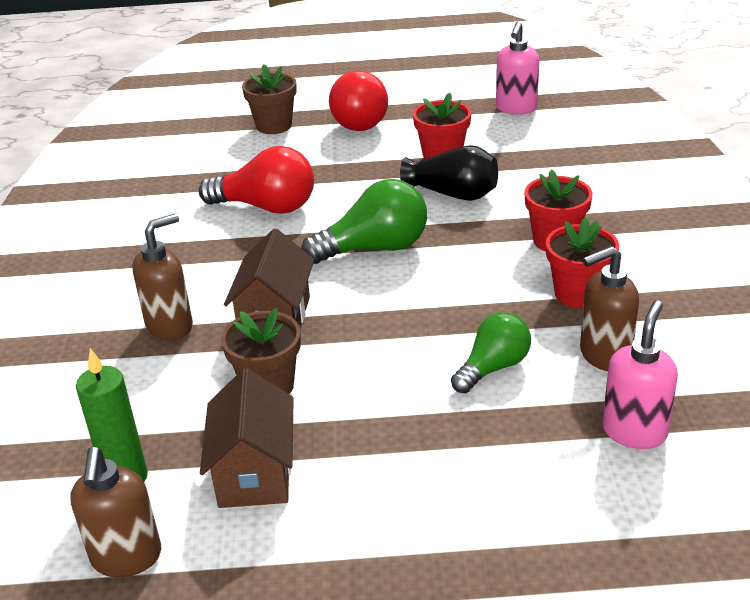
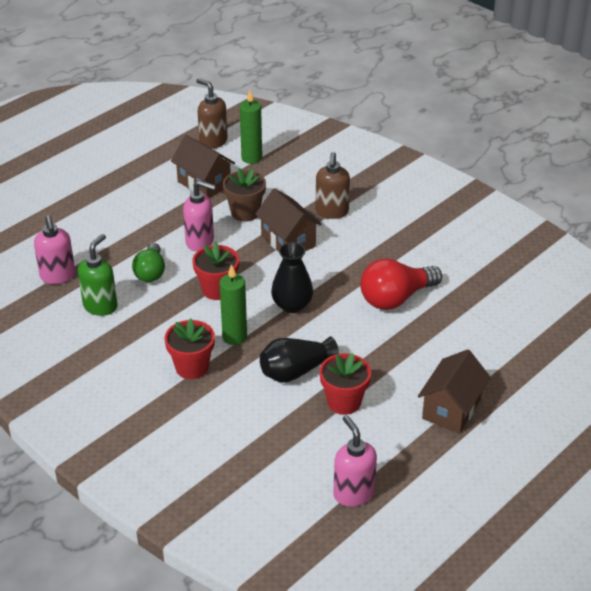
camera: 135 degrees right, 5 degrees up
brown flower pot [242,64,297,134] -> none
green light bulb [301,179,427,264] -> black vase [271,242,313,313]
red light bulb [329,71,388,131] -> brown house [418,349,491,434]
red flower pot [546,217,619,308] -> red flower pot moved to [192,242,239,300]
brown soap dispenser [580,246,639,371] -> green soap dispenser [78,234,117,316]
none -> pink soap dispenser [183,180,216,251]
none -> green candle [219,264,247,345]

